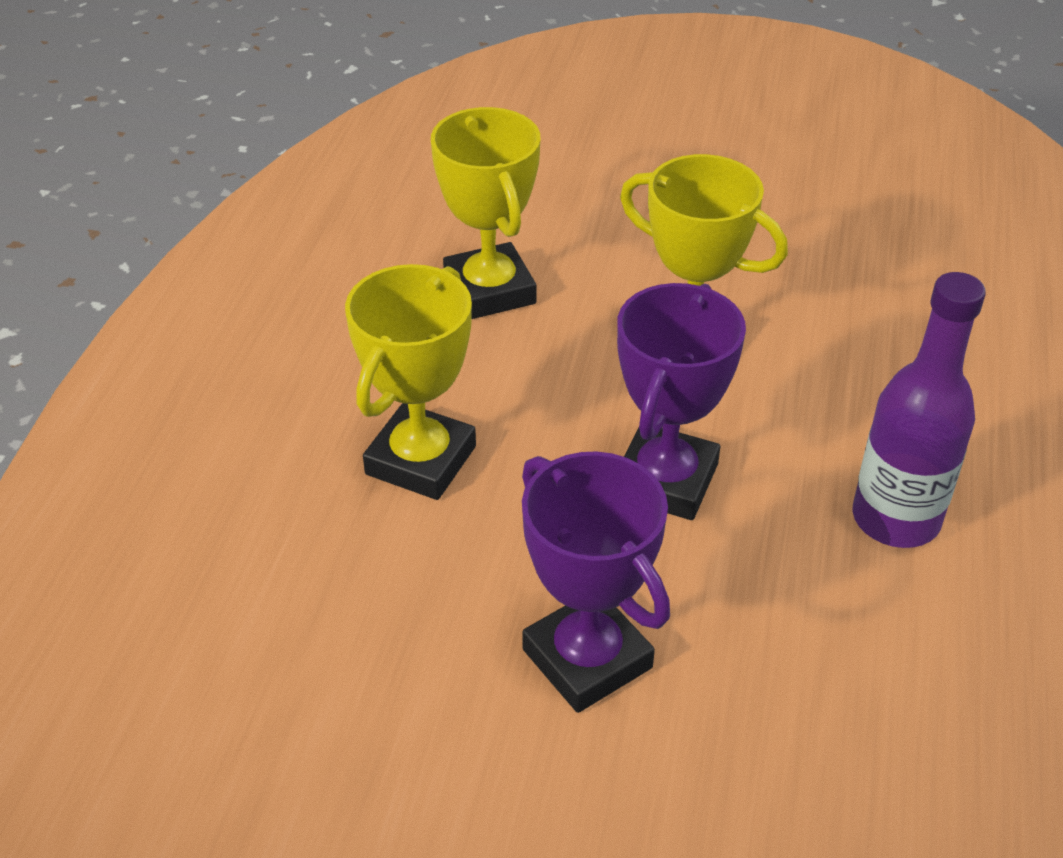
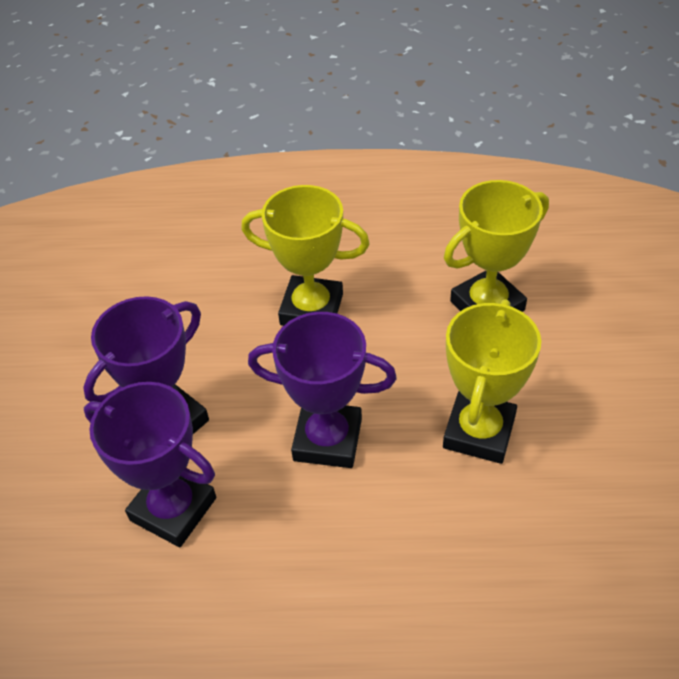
camera: 80 degrees right, 5 degrees up
purple bottle [853,272,986,548] -> none
none -> purple trophy [84,382,216,547]

